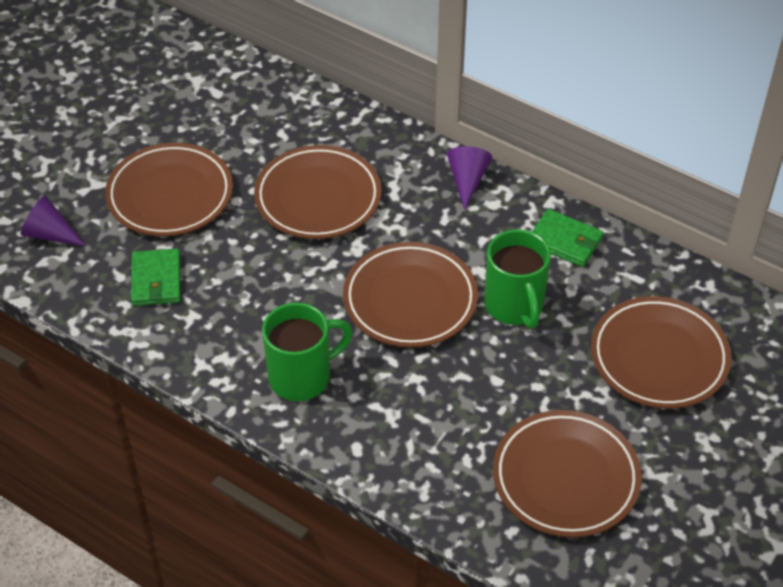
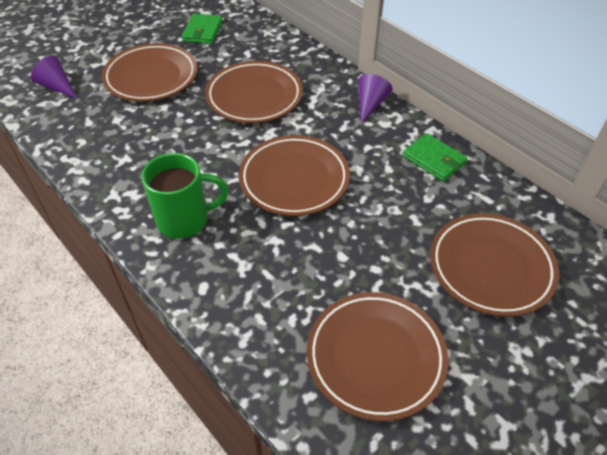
camera: 15 degrees right, 0 degrees up
green wallet [131,248,181,306] -> green wallet moved to [182,13,223,44]
green mug [484,229,551,329] -> none

